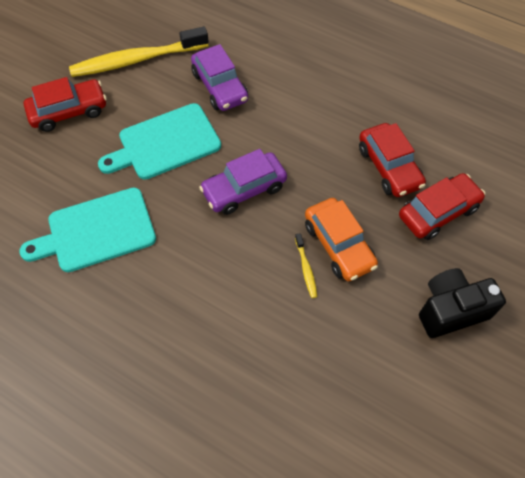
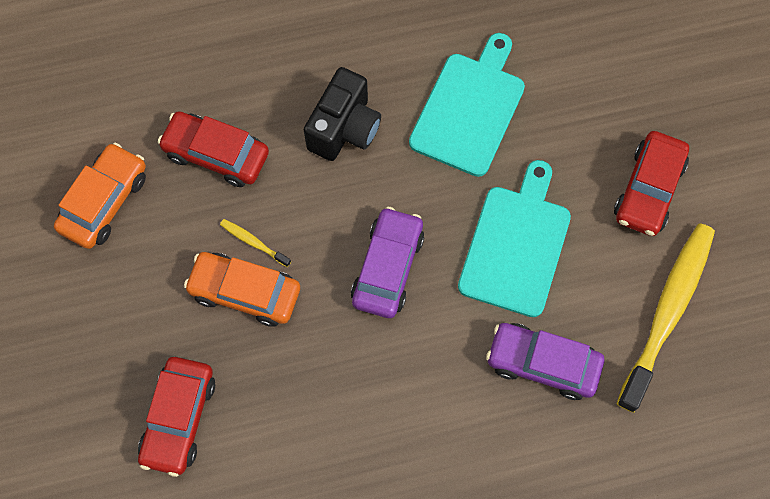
camera: 135 degrees right, 10 degrees up
red car [359,123,426,197] -> red car moved to [158,111,269,187]
black camera [419,268,506,338] -> black camera moved to [304,67,381,161]
none -> orange car [54,143,146,249]

